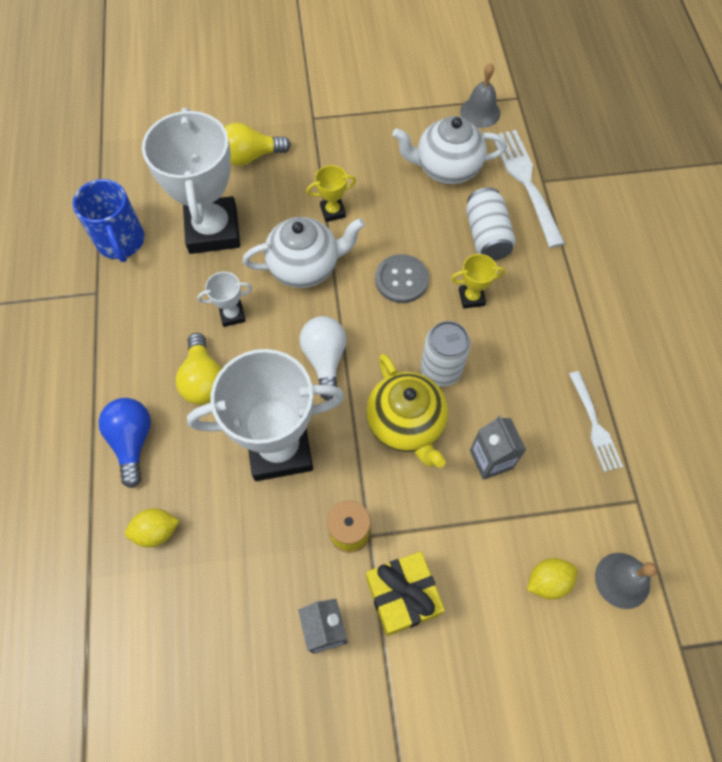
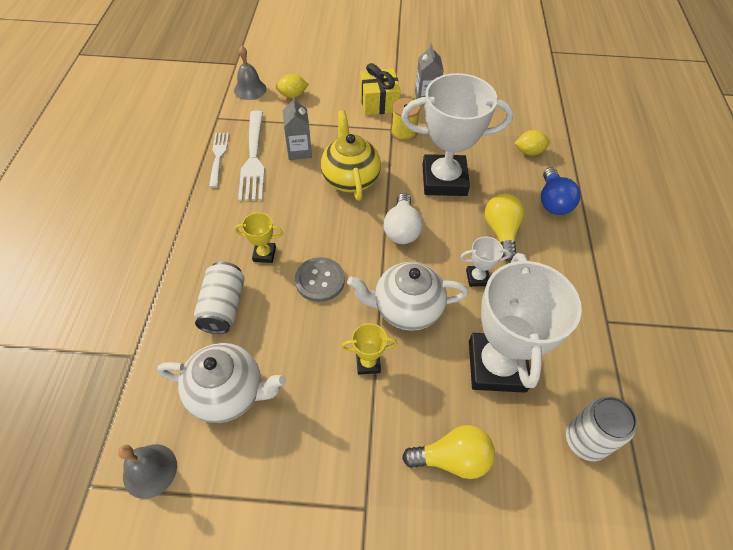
camera: 170 degrees left, 10 degrees down
blue mug [72,179,145,262] -> none
white can [421,321,471,387] -> white can moved to [566,397,637,461]
white fork [493,130,565,248] -> white fork moved to [238,110,264,201]

